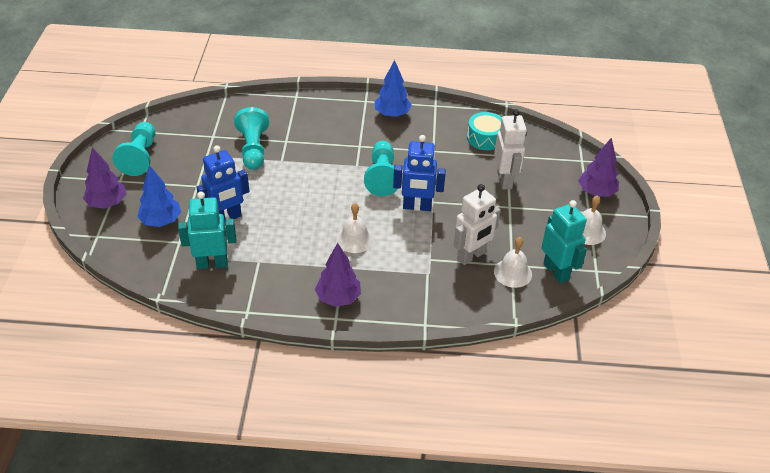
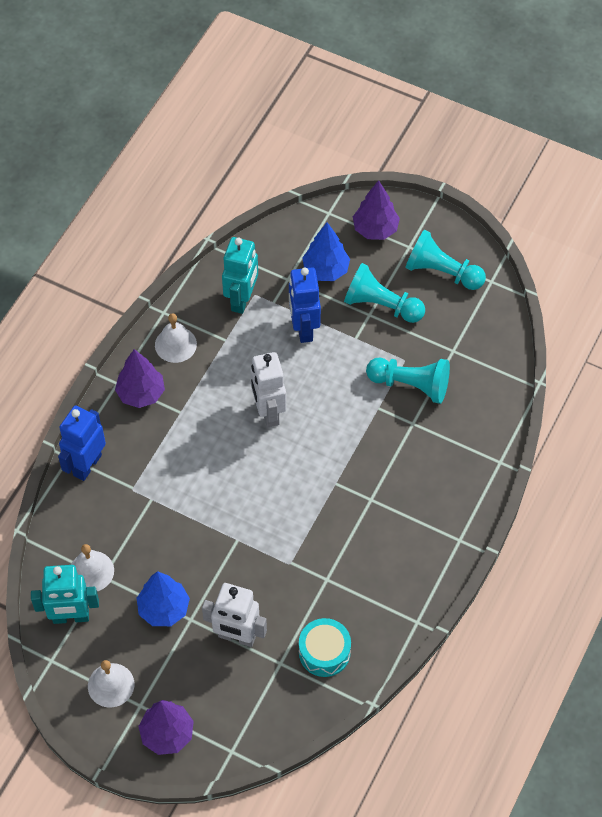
camera: 115 degrees right, 15 degrees up
white bell [336,203,374,253] -> white bell moved to [155,313,197,363]
turquoise pawn [364,141,398,196] -> turquoise pawn moved to [344,263,425,323]
blue tree [375,60,412,117] -> blue tree moved to [137,571,190,626]
blue robot [393,135,446,211] -> blue robot moved to [58,406,106,481]
white robot [454,184,501,265] -> white robot moved to [250,352,286,427]

